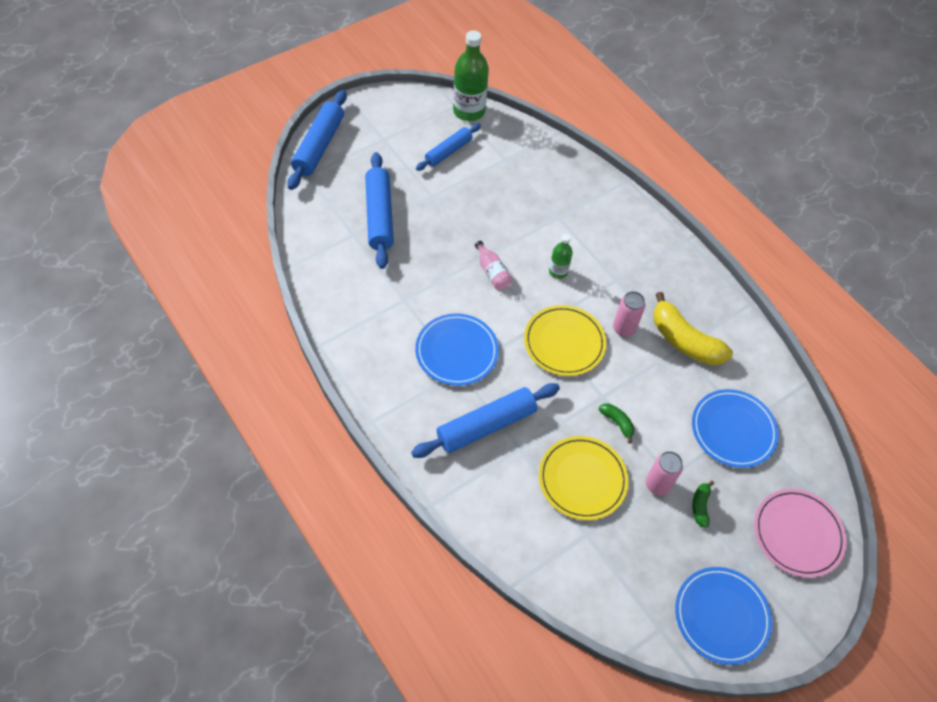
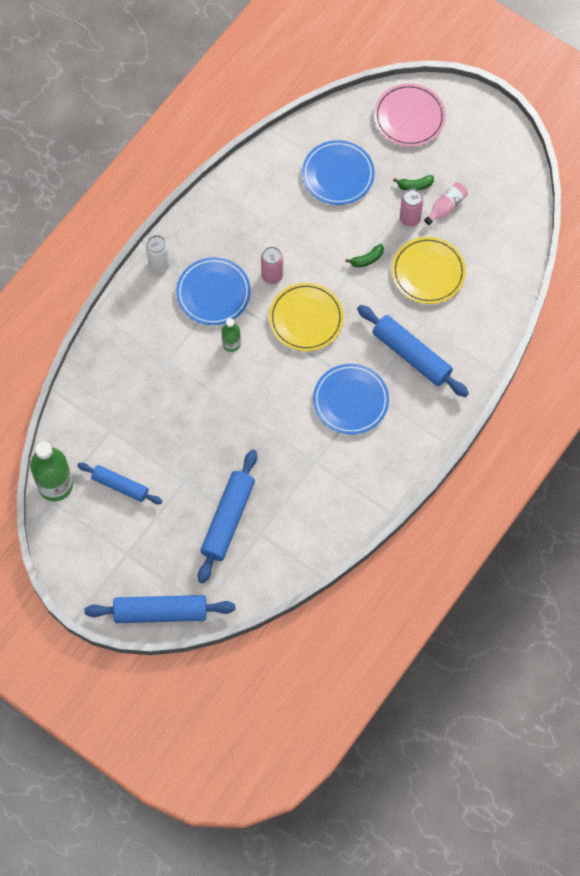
camera: 105 degrees left, 10 degrees up
blue rolling pin [365,152,394,269] -> blue rolling pin turned 45 degrees counterclockwise [198,449,257,583]
pink bottle [475,241,512,290] -> pink bottle moved to [424,182,468,225]
green banana [598,403,635,443] -> green banana turned 150 degrees counterclockwise [345,244,384,268]
yellow banana [654,292,733,365] -> none
blue plate [675,567,772,665] -> blue plate moved to [176,257,251,325]
none -> white can [146,235,170,273]

